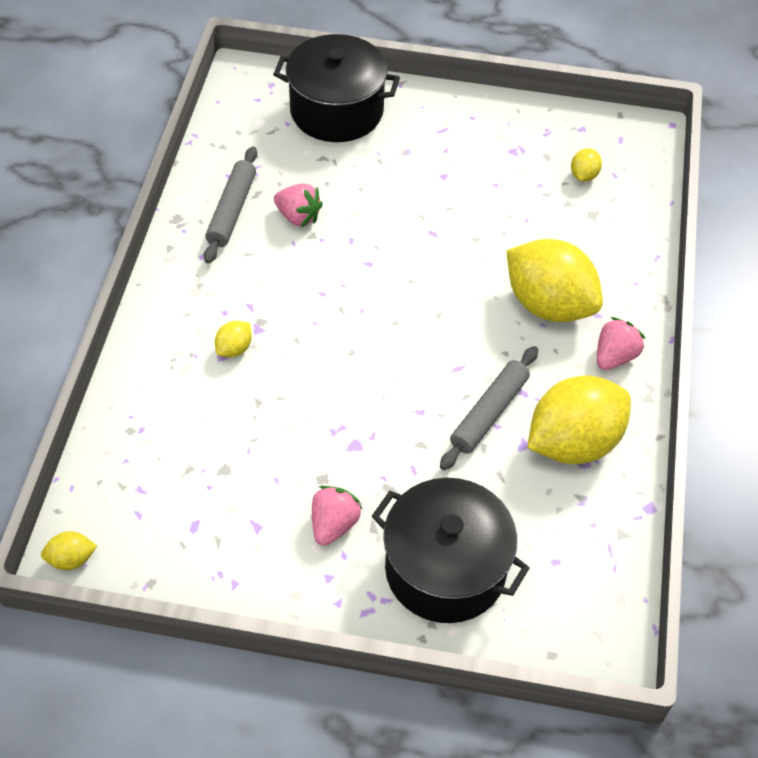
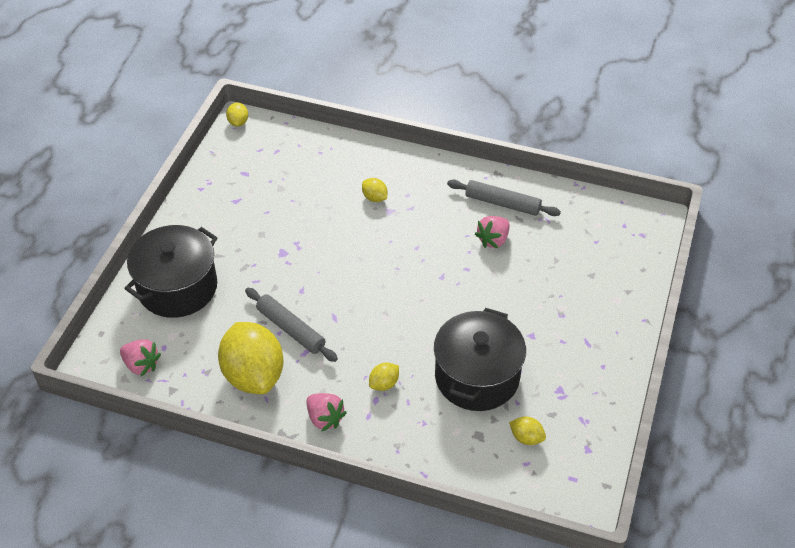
camera: 100 degrees right, 5 degrees down
black pot [273,34,400,142] -> black pot moved to [434,308,526,411]
pink strawberry [312,486,362,546] -> pink strawberry moved to [120,339,161,376]
yellow lemon [506,239,603,322] -> yellow lemon [369,363,399,391], size x0.42

